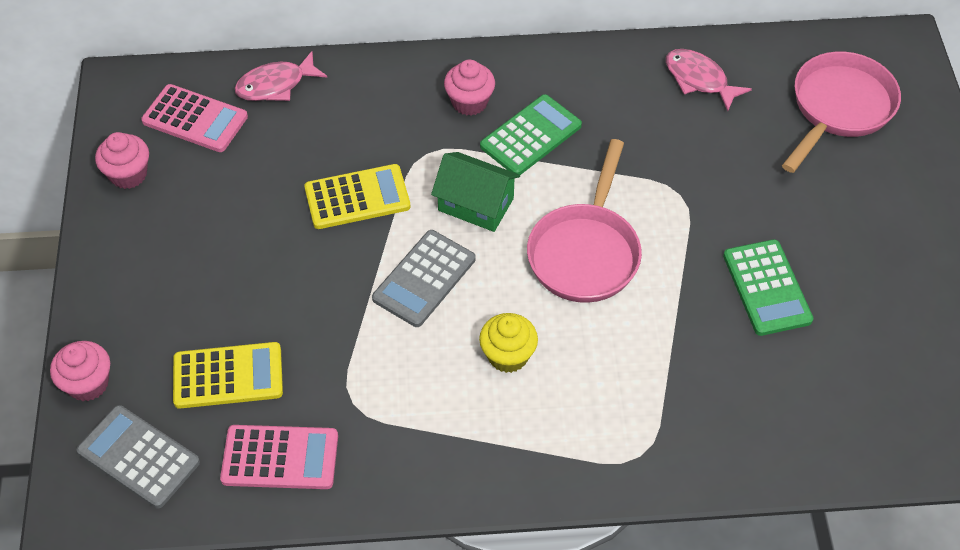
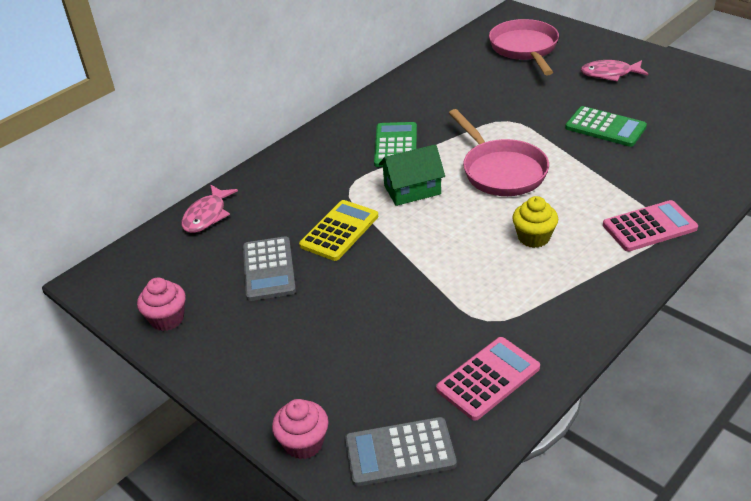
camera: 40 degrees left, 15 degrees down
pink calculator [141,84,248,152] -> pink calculator moved to [603,200,698,252]
yellow calculator [173,342,283,409] -> none
grey calculator [372,230,476,327] -> grey calculator moved to [243,236,296,301]
pink cupcake [444,60,495,116] -> none
pink fish [666,49,752,111] -> pink fish moved to [581,60,648,81]

